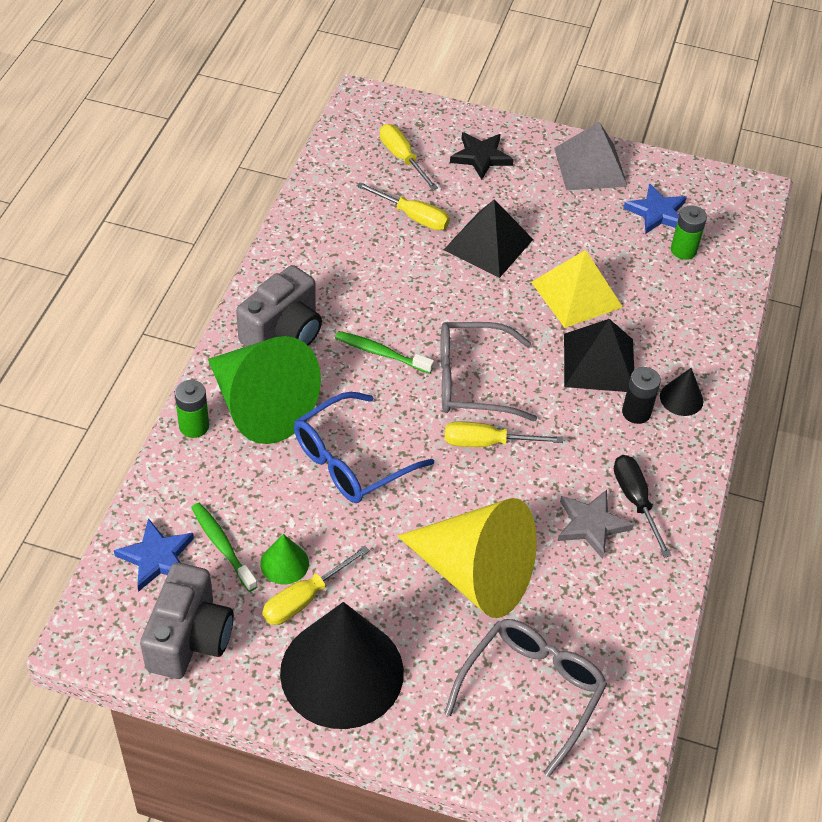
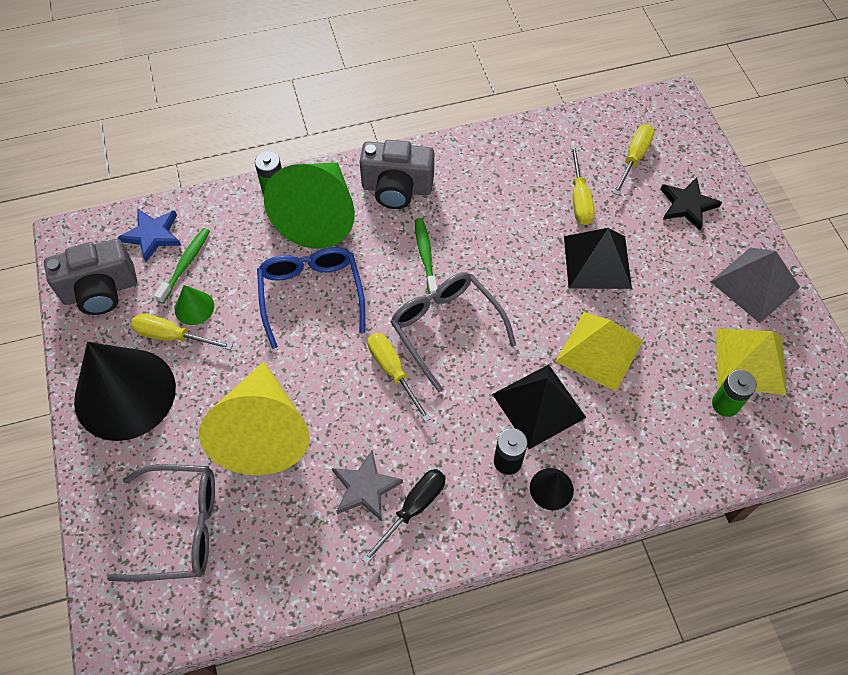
camera: 60 degrees right, 10 degrees up
blue glasses [294,392,434,503] -> blue glasses turned 60 degrees clockwise [257,247,365,349]
blue star [623,184,687,234] -> yellow pyramid [716,328,786,395]

